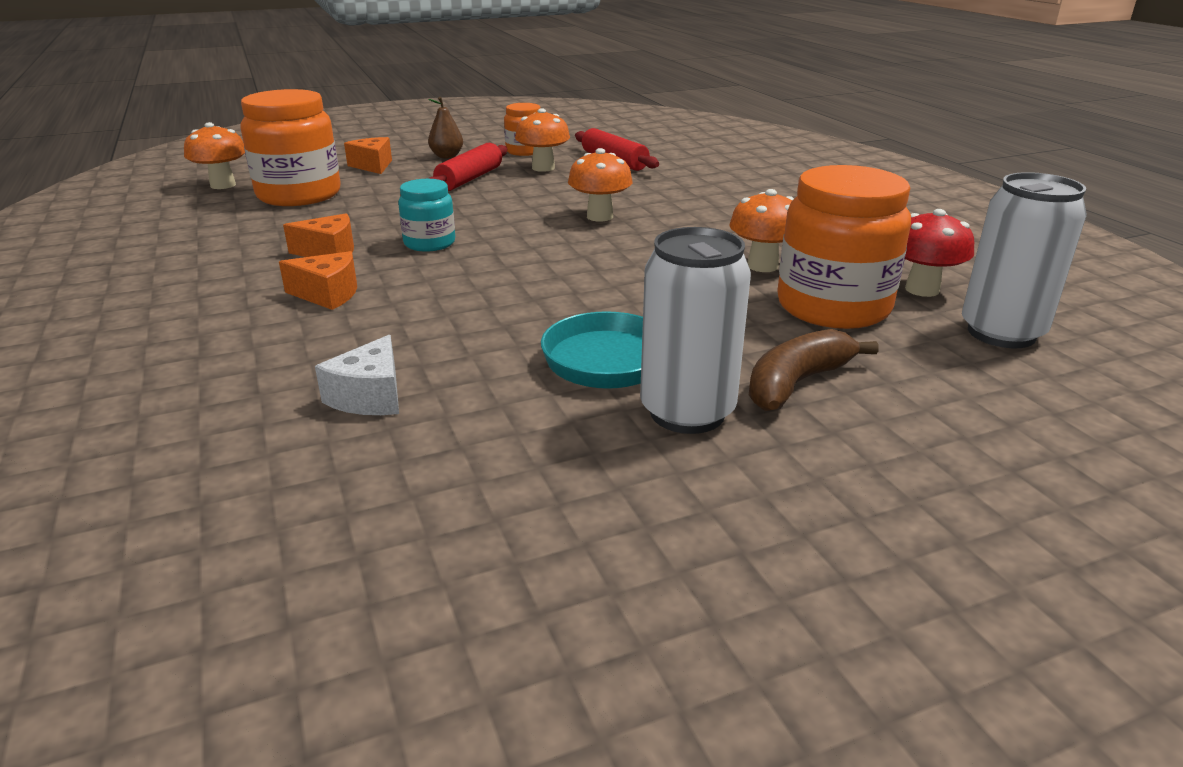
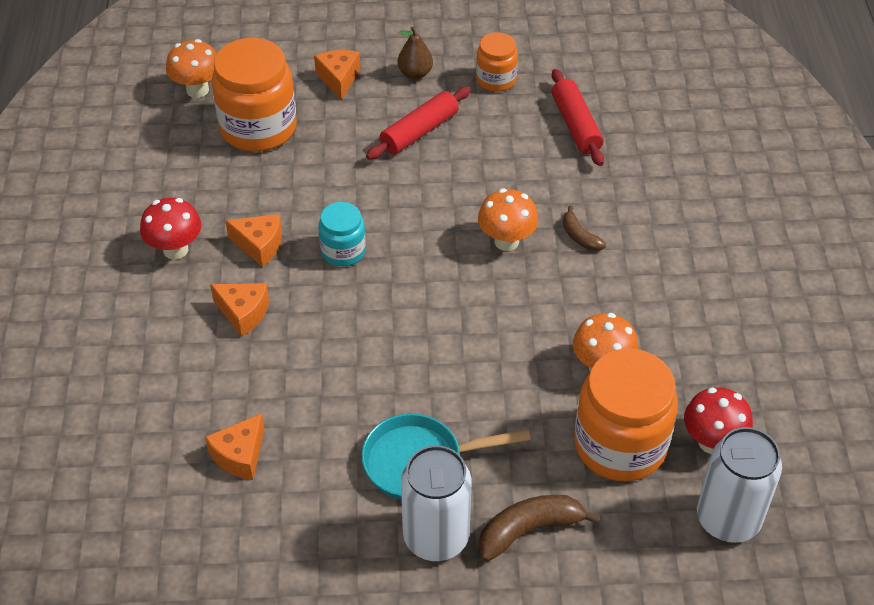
camera: 20 degrees right, 20 degrees up
white cheese [315,335,399,415] -> orange cheese [205,413,265,480]
orange mushroom [515,108,570,172] -> none
none -> red mushroom [140,198,201,260]
none -> brown banana [563,206,606,251]

